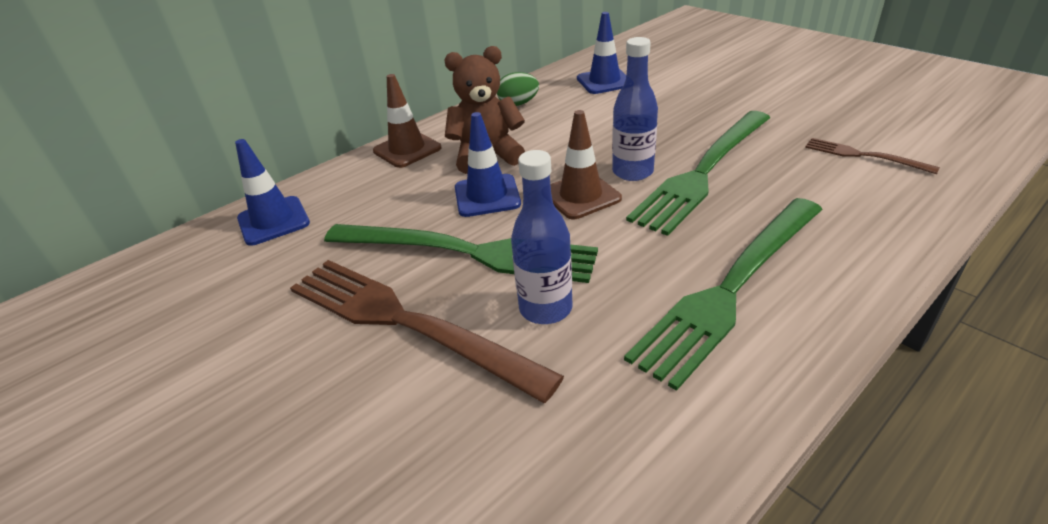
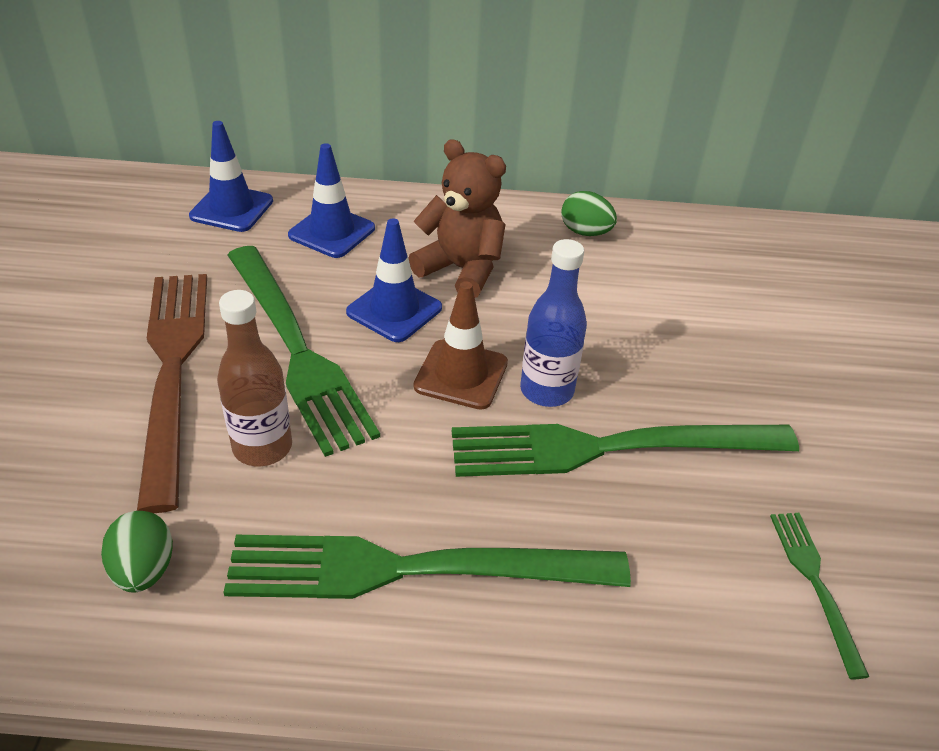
camera: 40 degrees right, 5 degrees up
brown traffic cone [373,74,442,168] -> none
blue bottle [511,150,572,324] -> brown bottle [217,290,292,466]
blue traffic cone [577,12,626,94] -> blue traffic cone moved to [288,143,375,258]
brown fork [805,138,940,174] -> green fork [770,513,869,679]
none -> green egg [101,511,173,593]

